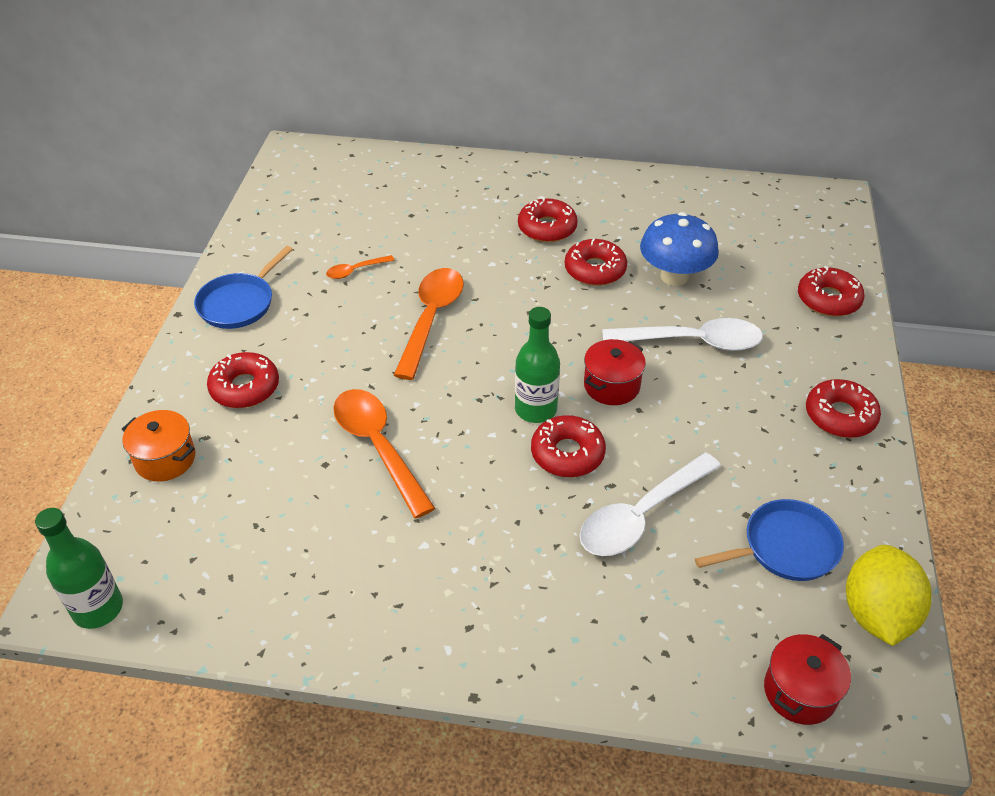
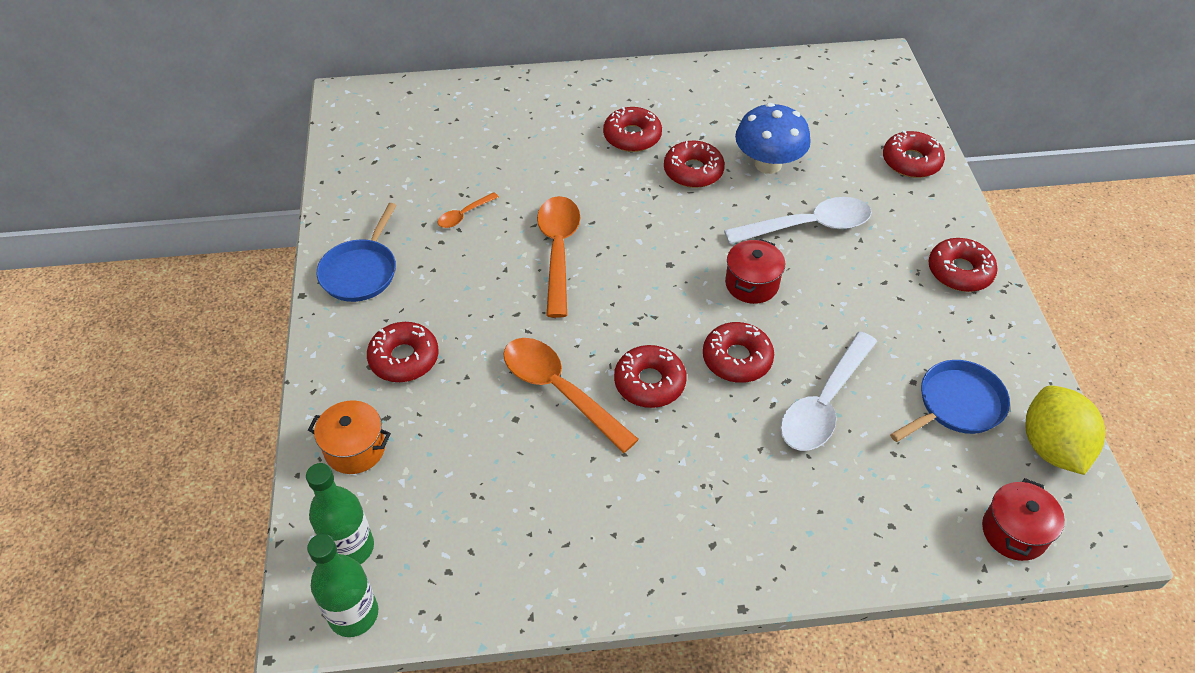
camera: 15 degrees left, 5 degrees up
green bottle [515,307,560,423] -> green bottle moved to [306,463,374,564]
none -> red donut [614,345,687,408]

